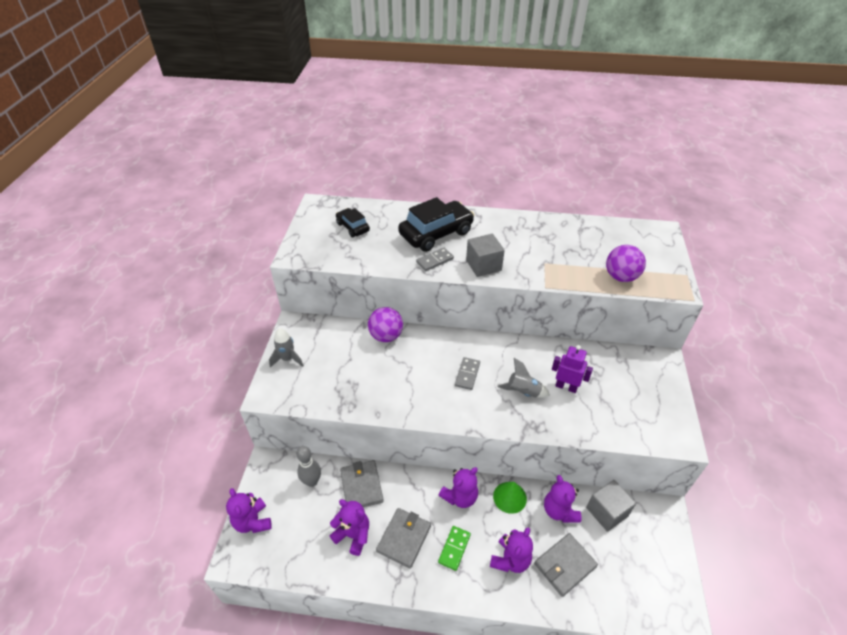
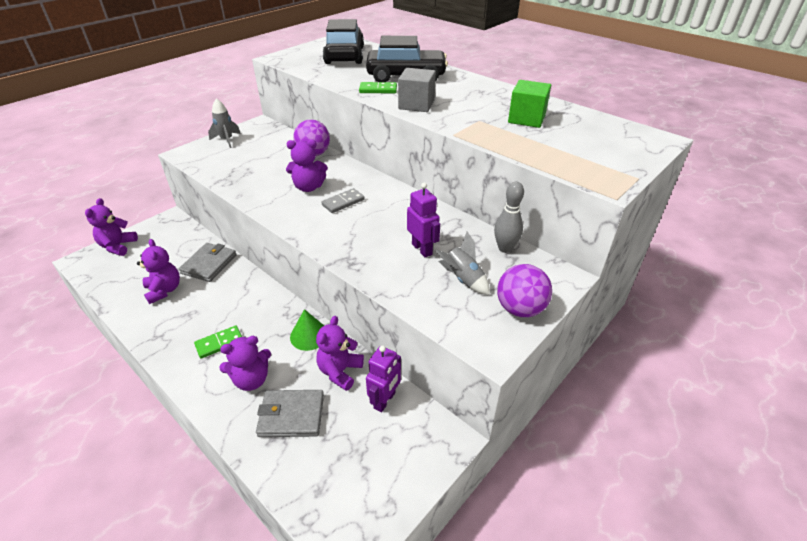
camera: 35 degrees right, 5 degrees down
grey bowling pin [297,446,321,487] -> grey bowling pin moved to [494,182,524,253]
black car [336,208,370,237] -> black car [323,19,364,64], size x1.83
grey wallet [376,508,431,569] -> none
grey domino [416,248,454,271] -> green domino [359,82,397,93]
purple teddy bear [439,467,478,508] -> purple teddy bear moved to [286,139,328,192]
grey rocket [497,358,550,398] -> grey rocket moved to [435,231,490,295]
grey cube [586,480,636,532] -> purple robot [366,345,401,412]
purple ball [606,245,646,282] -> purple ball moved to [497,264,552,317]
none -> green cube [508,80,551,128]

